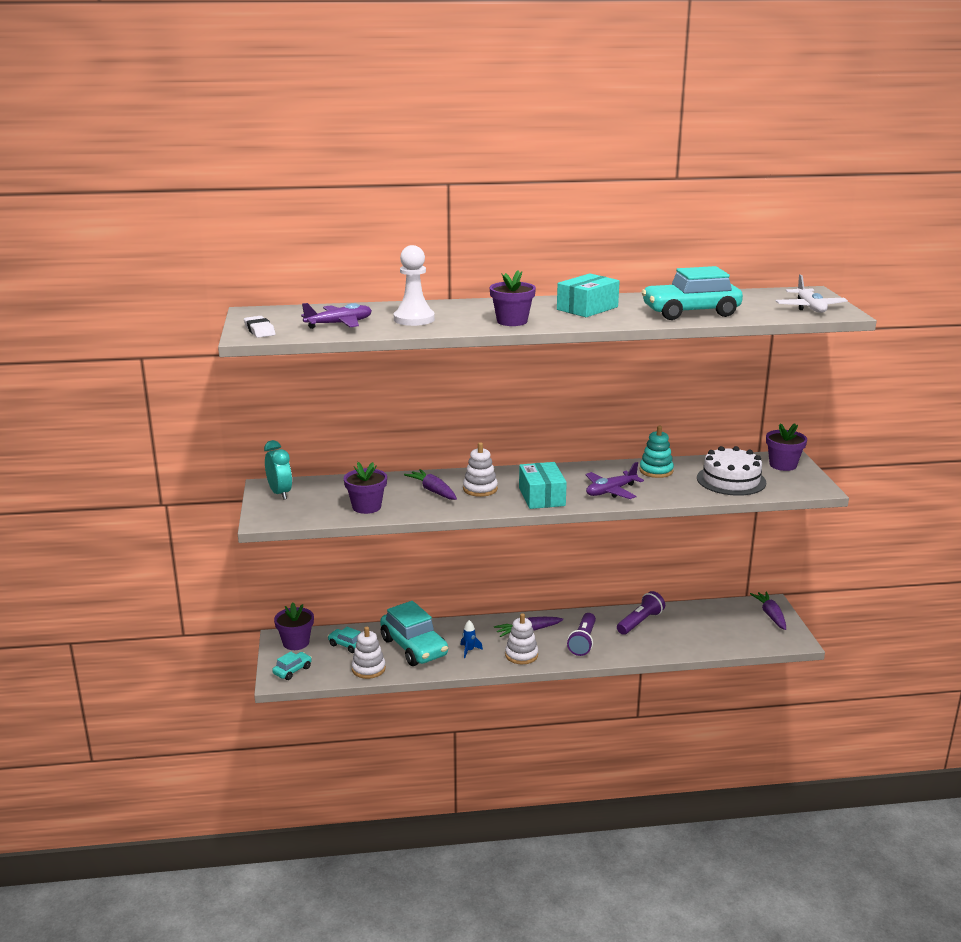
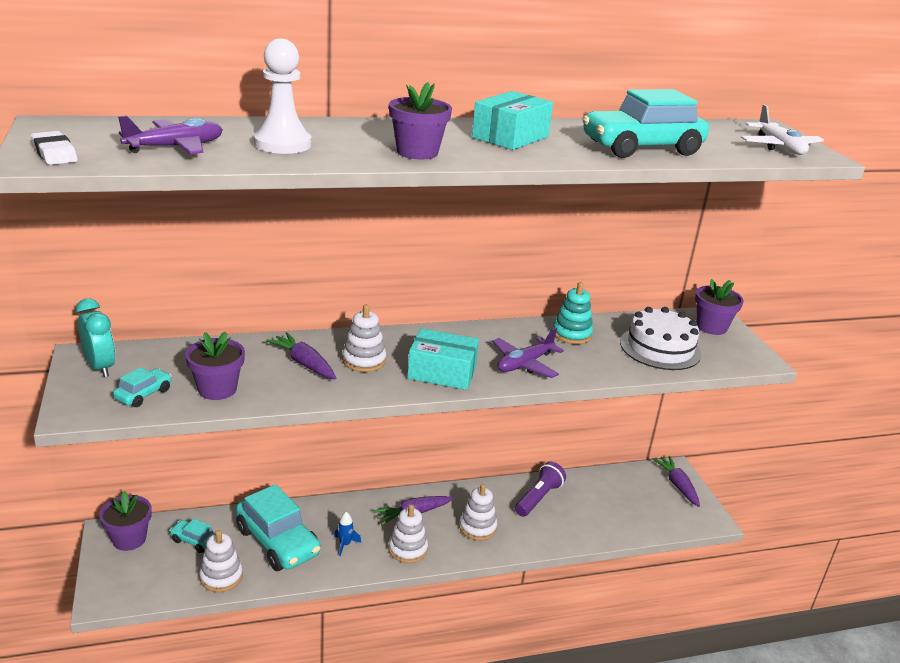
camera: 10 degrees left, 5 degrees up
turquoise car [272,651,312,680] -> turquoise car moved to [113,367,172,407]
turquoise box [519,462,567,509] -> turquoise box turned 60 degrees counterclockwise [407,328,479,390]
purple flashlight [567,613,596,656] -> white stacking toy [459,484,497,540]

